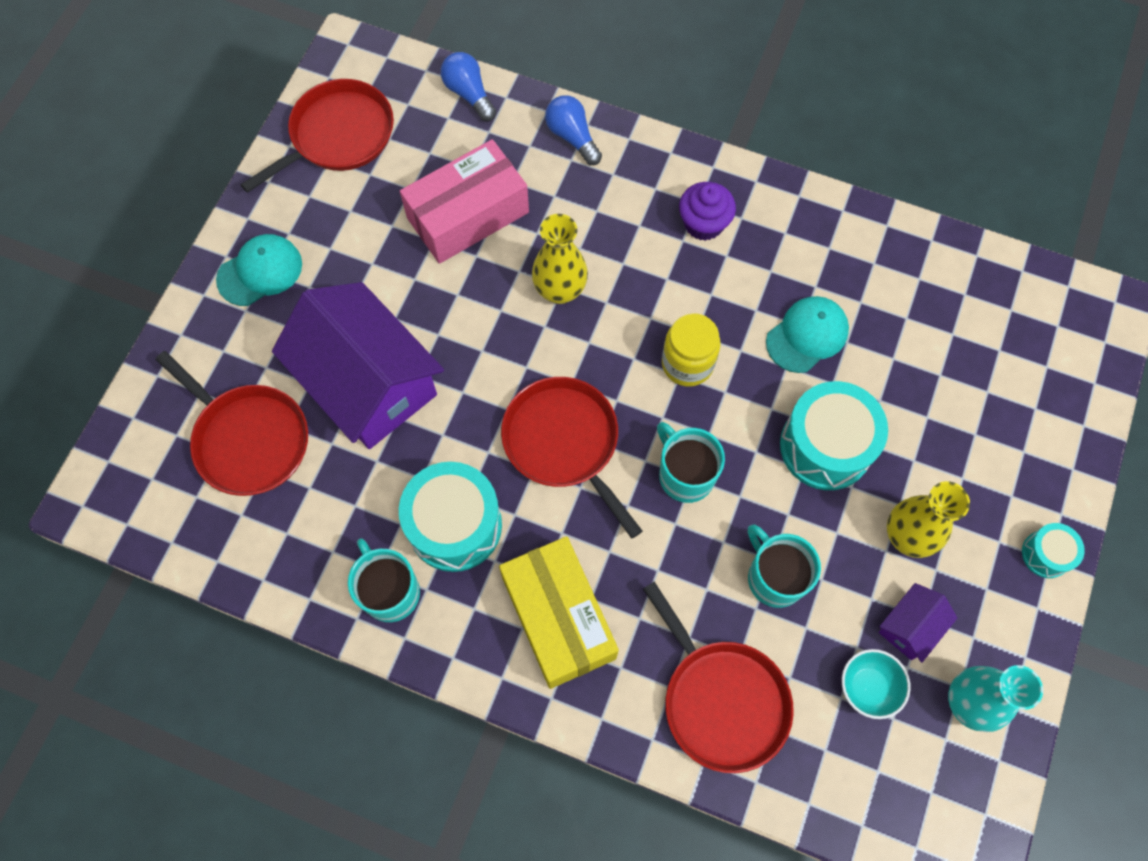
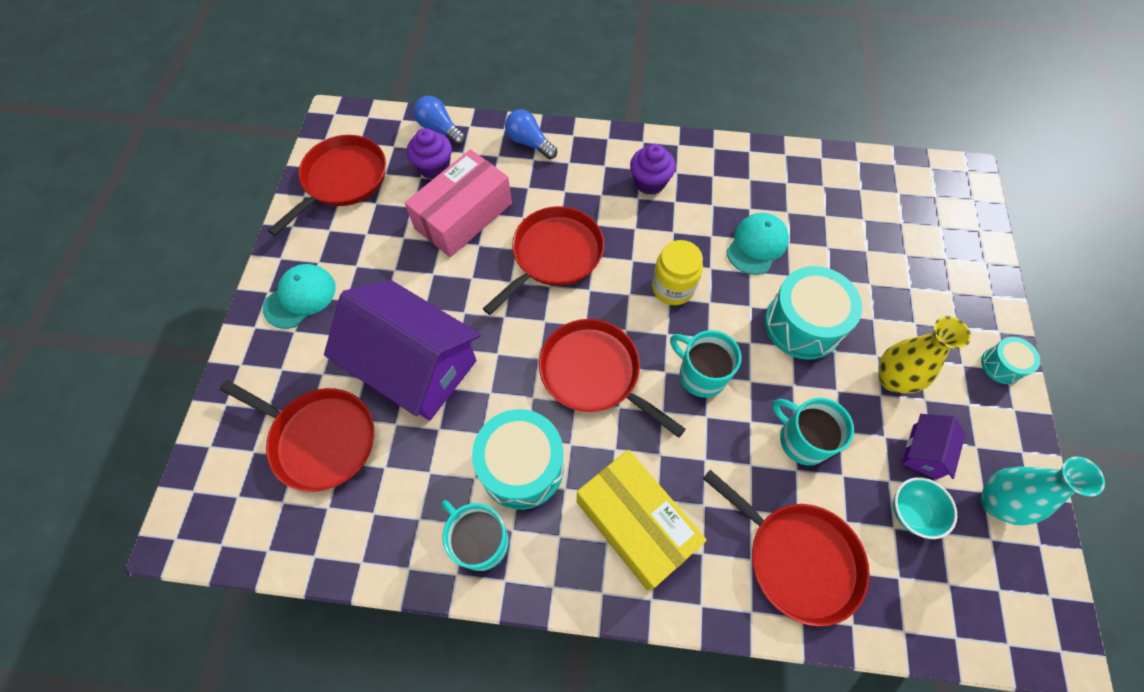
camera: 15 degrees left, 5 degrees down
yellow vase [532,214,588,304] -> red pan [483,206,604,315]
none -> purple cupcake [407,128,452,179]

